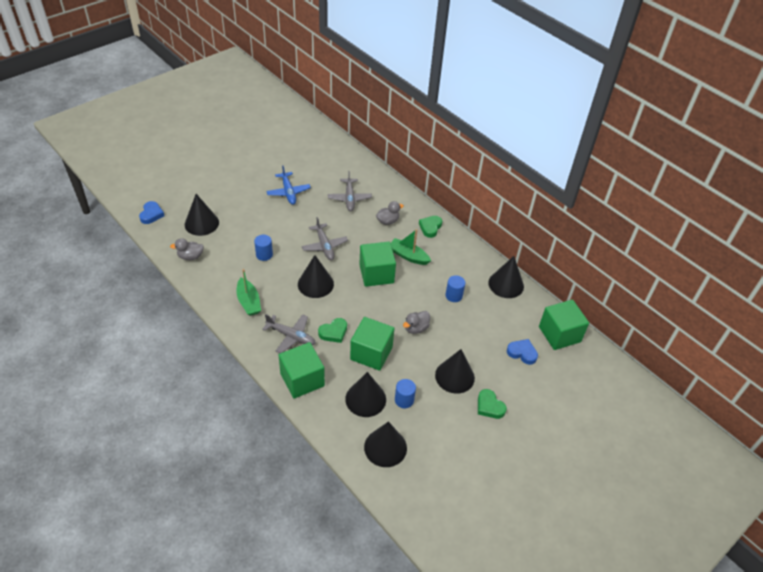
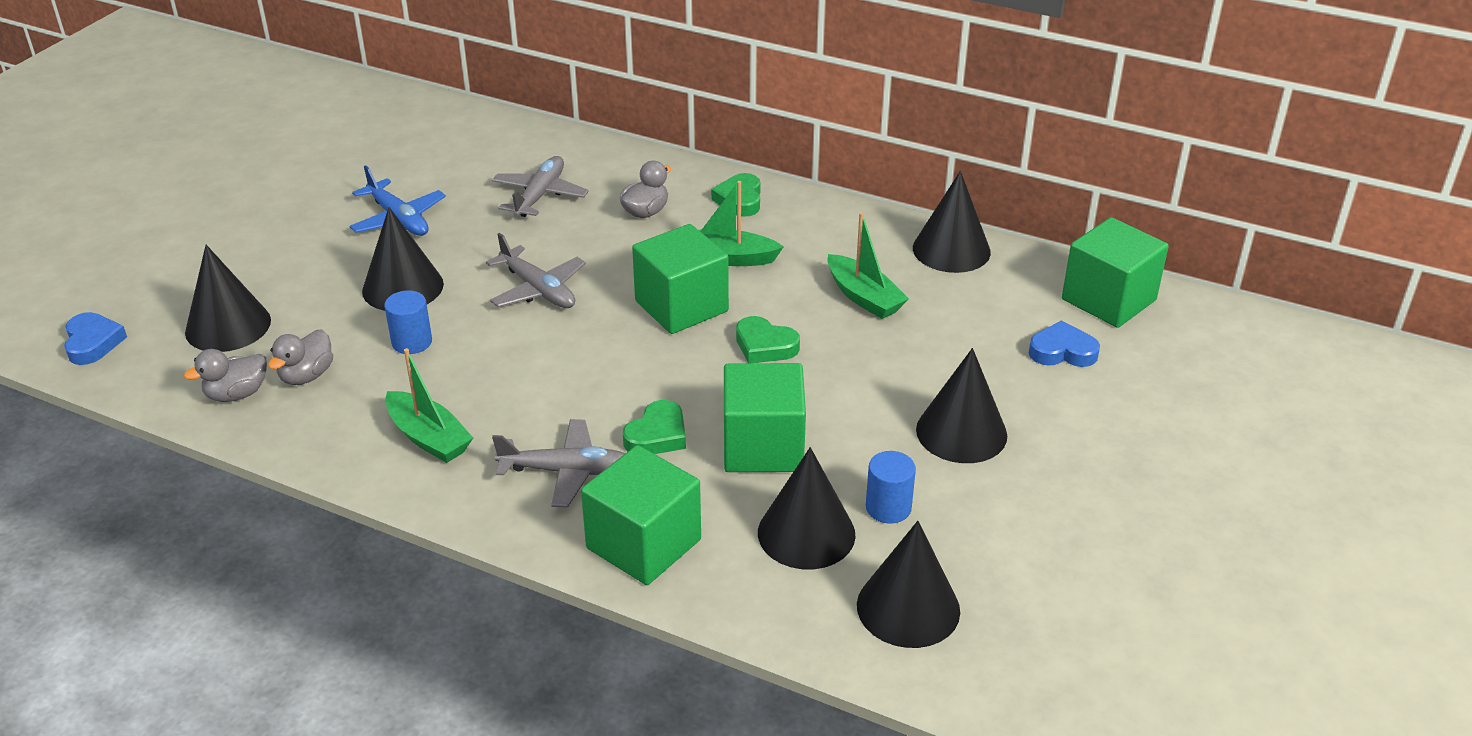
camera: 20 degrees left, 10 degrees down
black cone [298,255,334,298] -> black cone moved to [362,207,444,311]
grey plane [328,171,372,211] -> grey plane turned 135 degrees counterclockwise [492,156,589,217]
grey duck [403,311,430,334] -> grey duck moved to [268,329,333,385]
blue cylinder [446,275,465,302] -> green boat [827,212,909,319]
green heart [478,389,507,419] -> green heart moved to [736,316,800,363]

